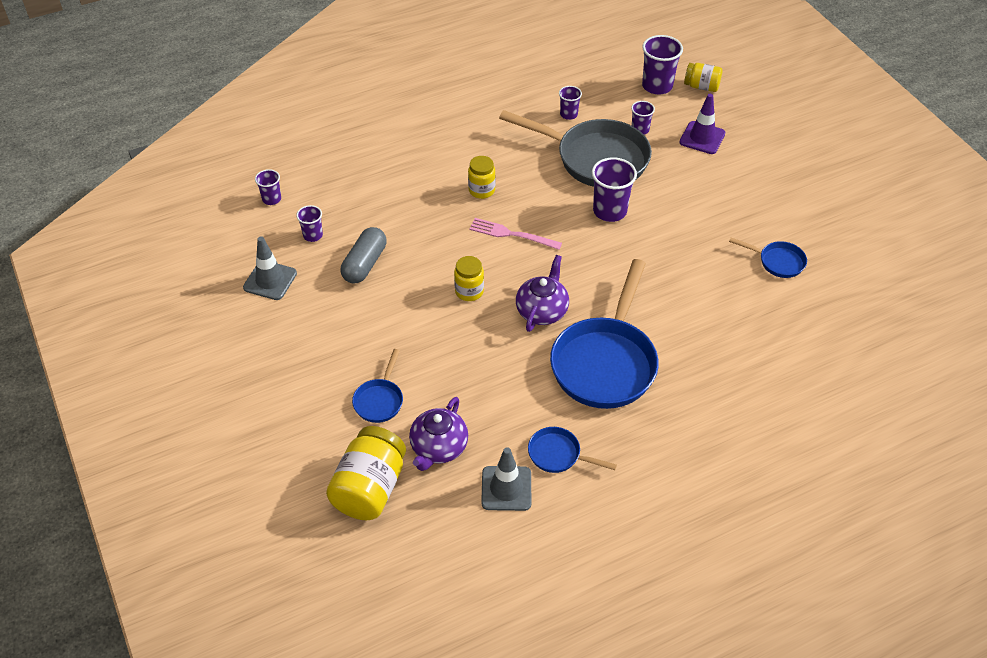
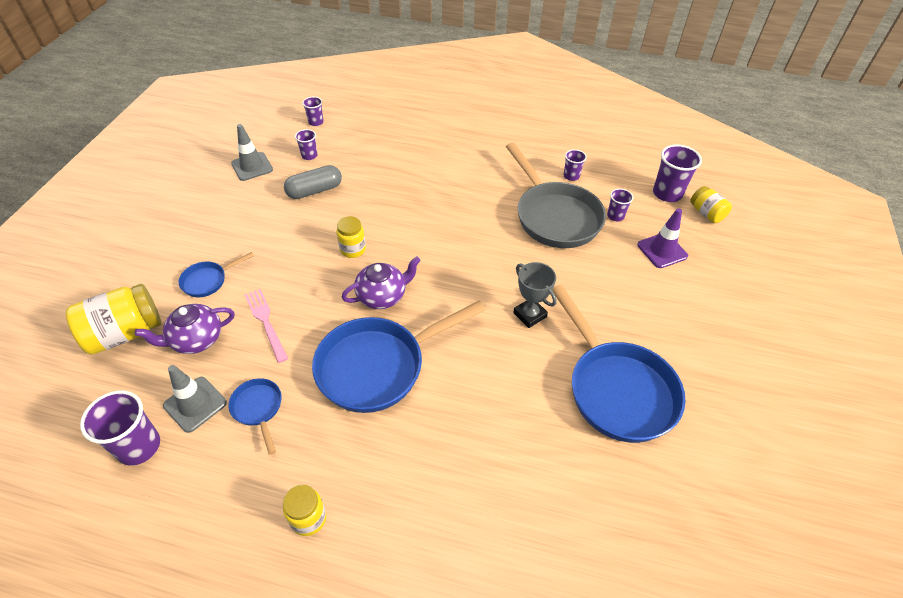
camera: 40 degrees right, 0 degrees up
yellow jar [468,156,496,199] -> yellow jar moved to [283,485,326,536]
pink fork [469,218,562,250] -> pink fork moved to [244,289,288,363]
purple cup [592,157,637,222] -> purple cup moved to [80,391,160,466]
blue pan [729,237,807,278] -> blue pan [552,285,685,443], size x2.17
none -> grey trophy [513,262,557,328]

